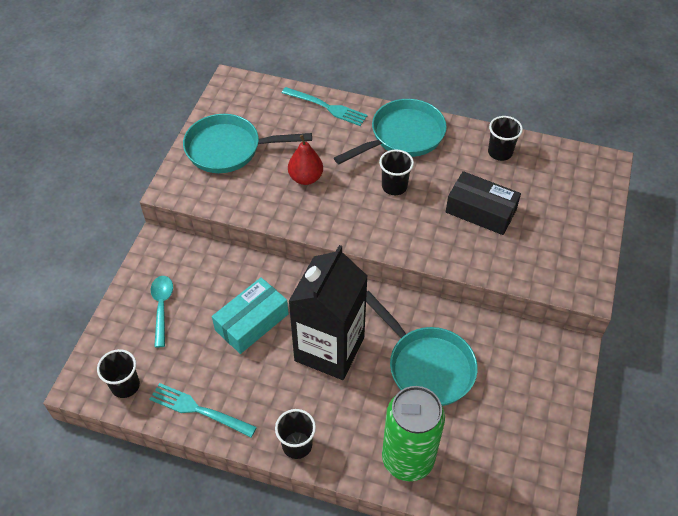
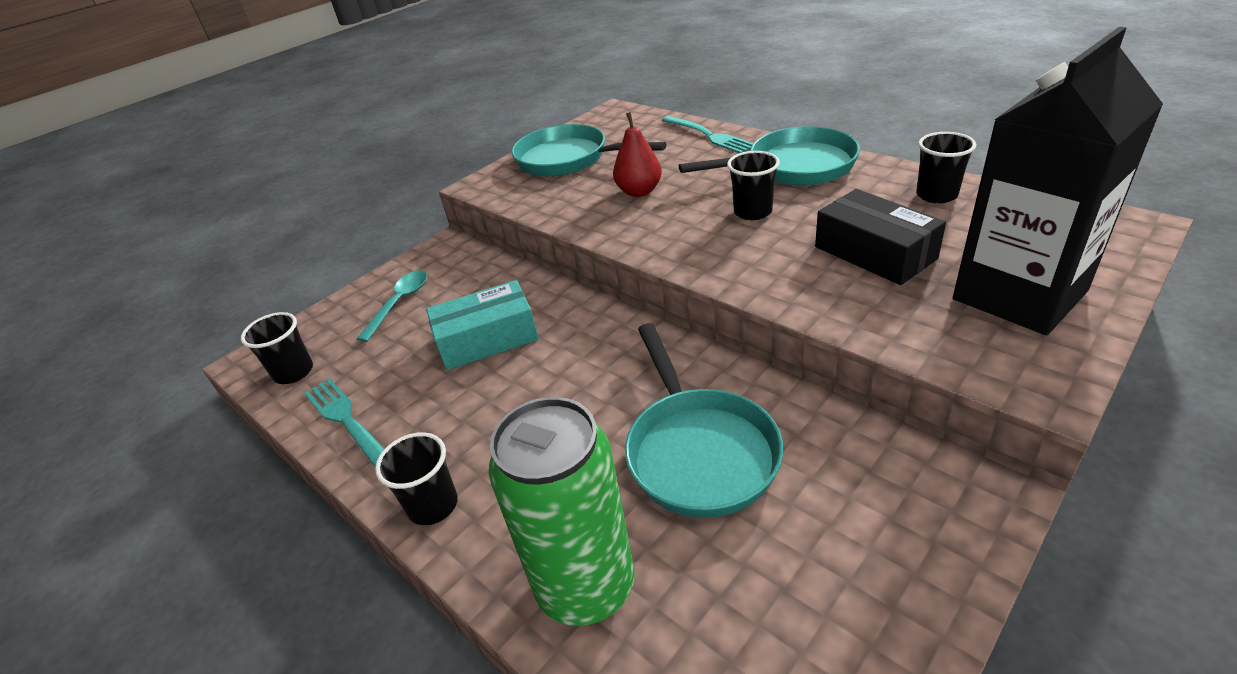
camera: 30 degrees right, 15 degrees down
black carton [288,245,368,380] -> black carton moved to [953,26,1163,335]

